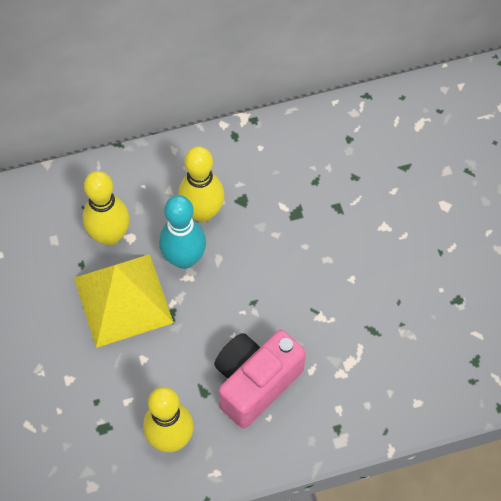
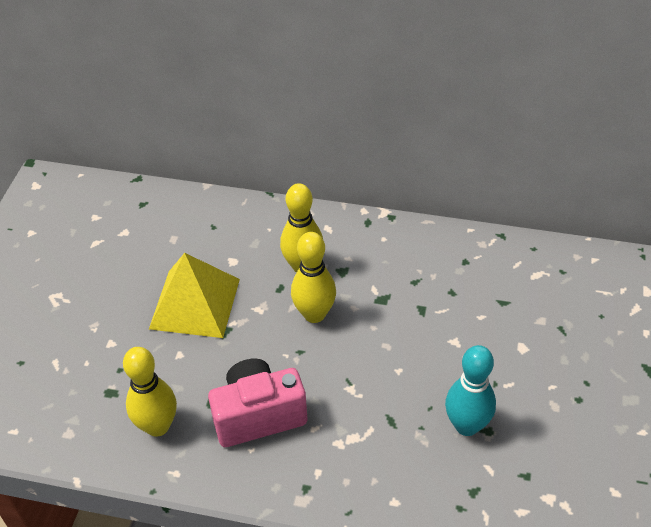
camera: 30 degrees right, 15 degrees down
yellow bowling pin [83,171,130,246] -> yellow bowling pin moved to [291,232,336,323]
turquoise bowling pin [159,195,206,269] -> turquoise bowling pin moved to [445,345,496,436]

